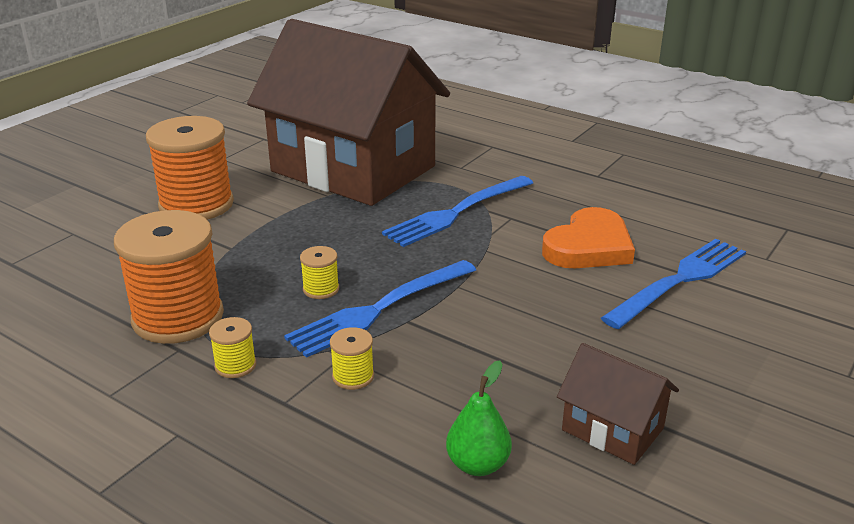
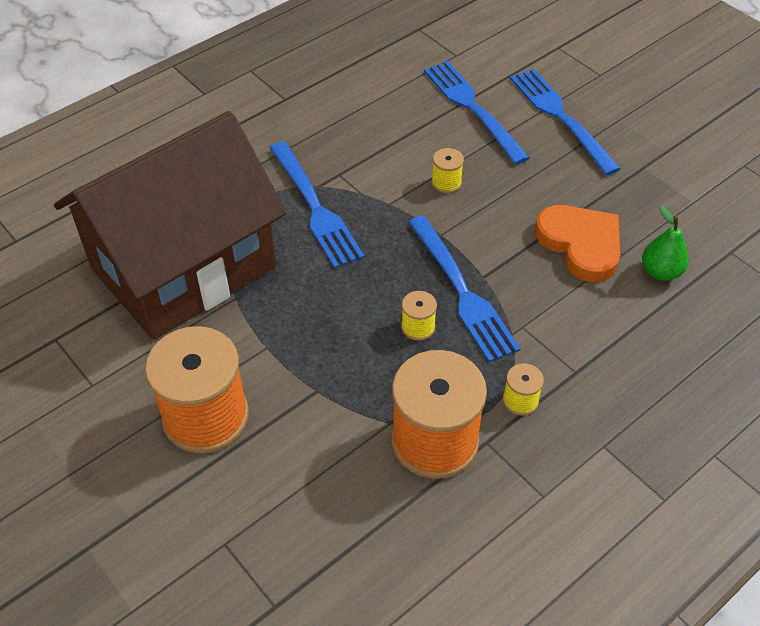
camera: 75 degrees left, 20 degrees up
yellow spool [330,327,374,390] -> yellow spool moved to [431,148,464,193]
orange heart [542,207,635,268] -> orange heart moved to [535,205,620,282]
brown house [557,343,679,465] -> none
none -> blue fork [510,69,621,175]

